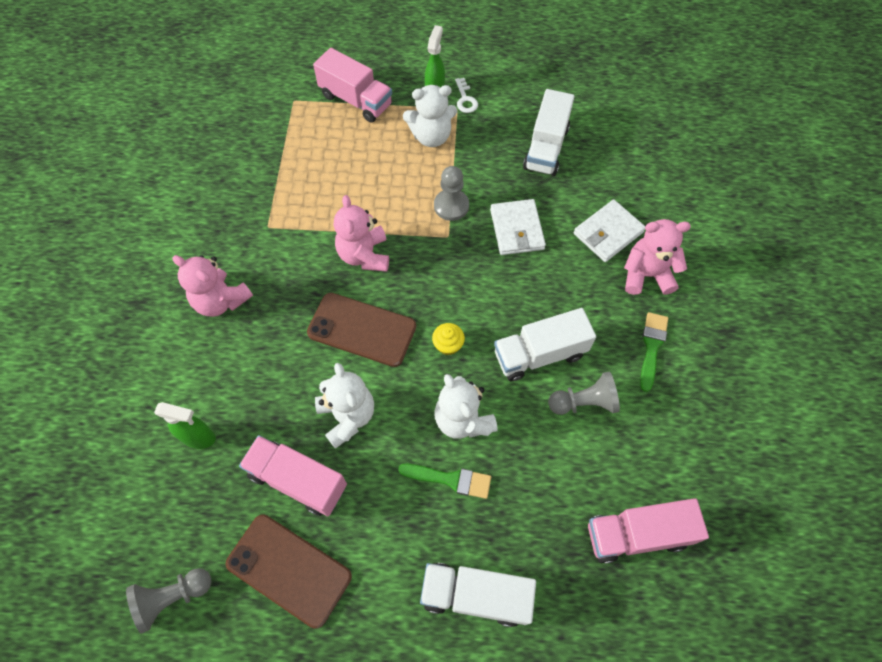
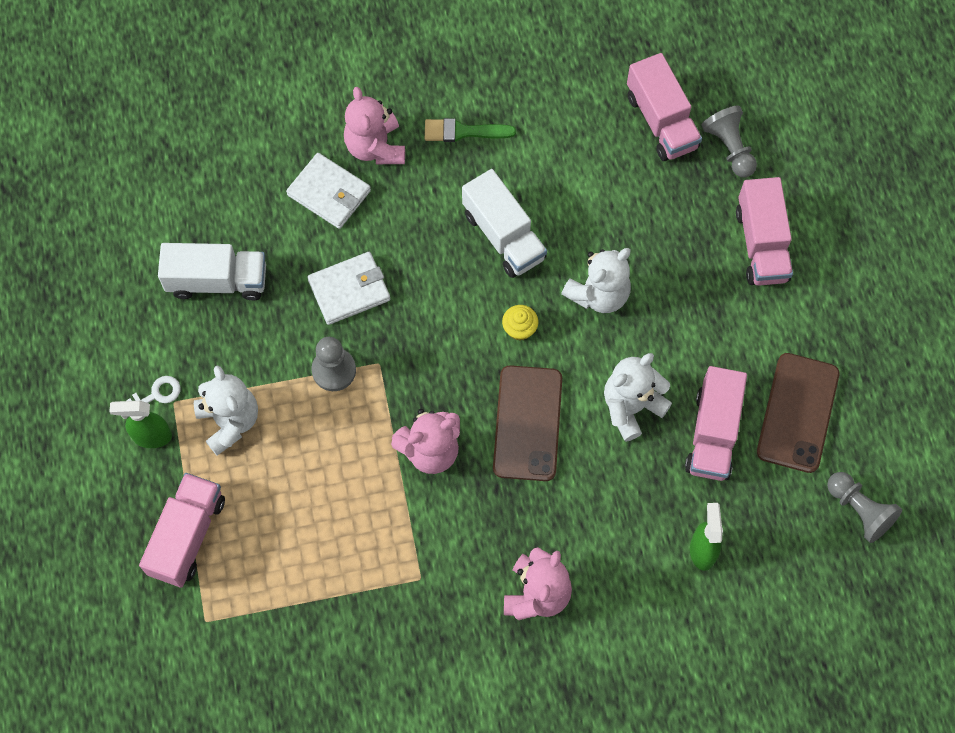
camera: 105 degrees left, 5 degrees up
green brush [398,464,491,499] -> none
white truck [420,563,536,627] -> pink truck [736,177,793,286]
grey pawn [548,371,620,415] -> grey pawn moved to [702,105,757,177]

